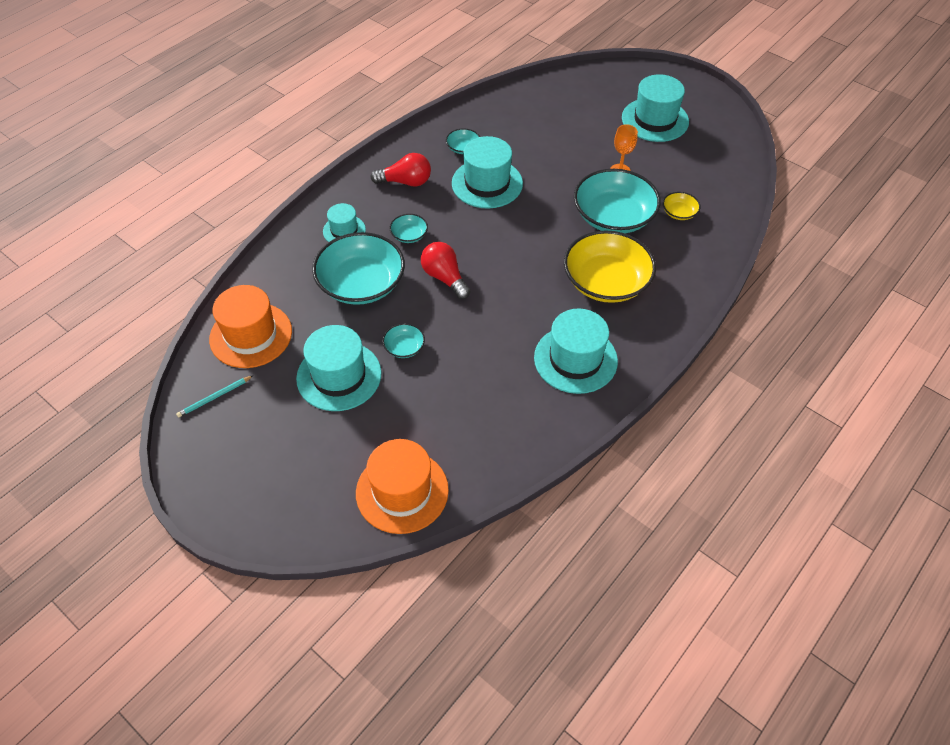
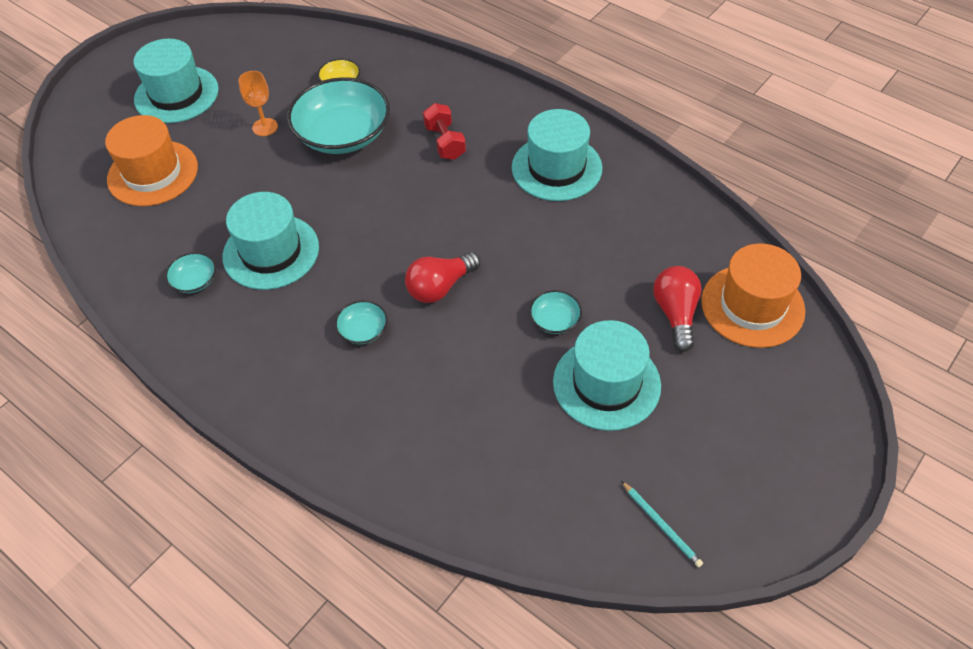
camera: 90 degrees left, 0 degrees up
orange hat [209,285,292,368] -> orange hat moved to [105,115,198,206]
turquoise bowl [312,232,405,305] -> none
turquoise hat [323,203,366,242] -> none
red light bulb [370,153,431,187] -> red light bulb moved to [653,266,702,352]
yellow bowl [564,230,656,303] -> red dumbbell [423,103,466,160]

